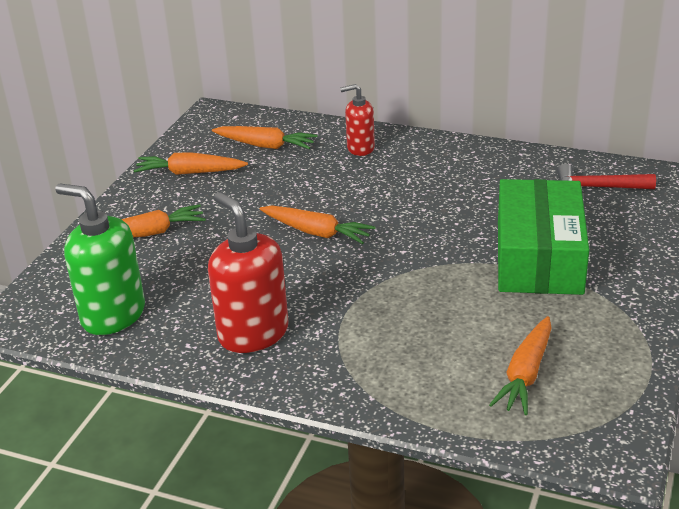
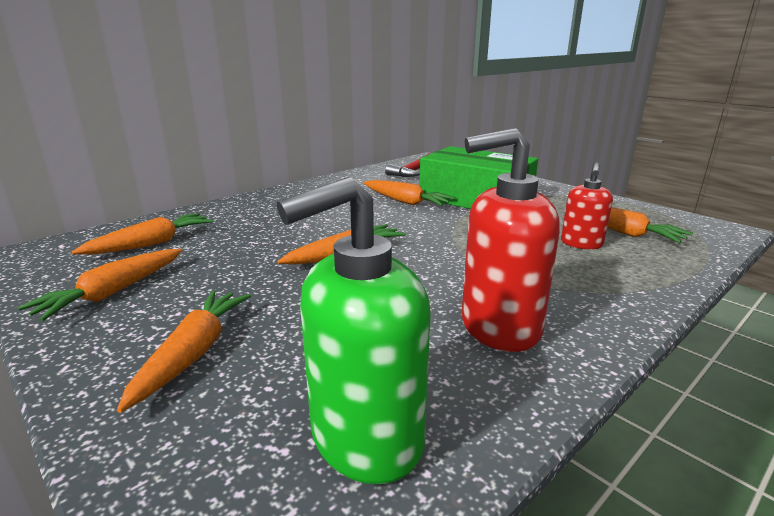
camera: 65 degrees left, 10 degrees down
red soap dispenser [340,84,375,156] -> red soap dispenser moved to [561,162,613,249]
none -> orange carrot [363,180,455,206]

